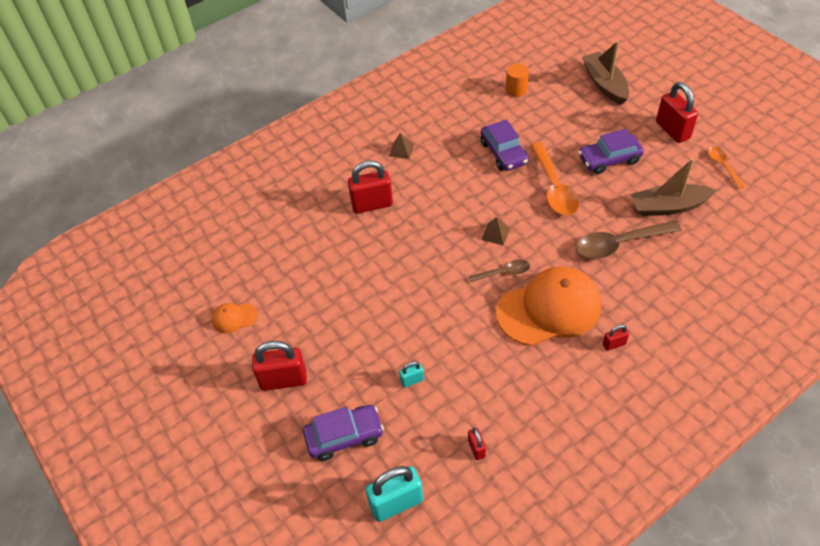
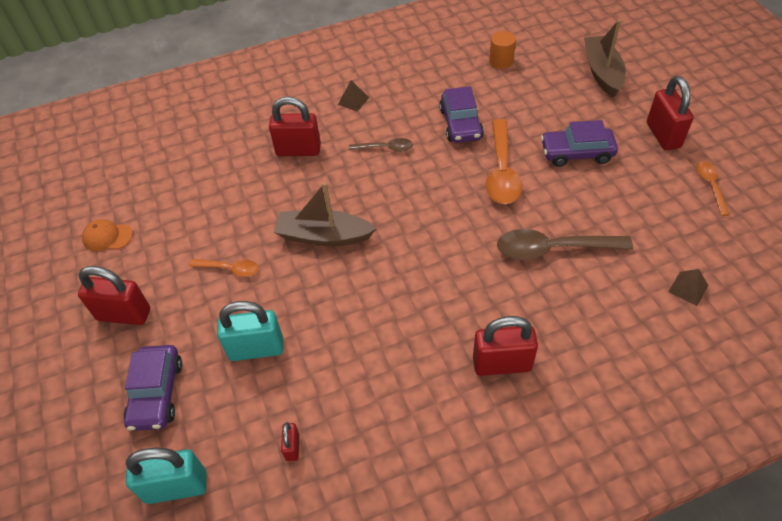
camera: 15 degrees right, 0 degrees up
purple car [303,405,384,461] -> purple car turned 90 degrees clockwise [124,345,182,431]
turquoise padlock [399,361,424,388] -> turquoise padlock [217,301,283,361], size x2.05
brown spoon [469,259,530,282] -> brown spoon moved to [349,138,413,152]
brown pyramid [482,217,510,246] -> brown pyramid moved to [668,269,708,306]
orange cap [496,267,601,346] -> none
red padlock [603,324,629,351] -> red padlock [473,316,538,376], size x2.05
brown boat [631,158,717,216] -> brown boat moved to [274,182,377,246]
none -> orange spoon [189,259,259,277]

